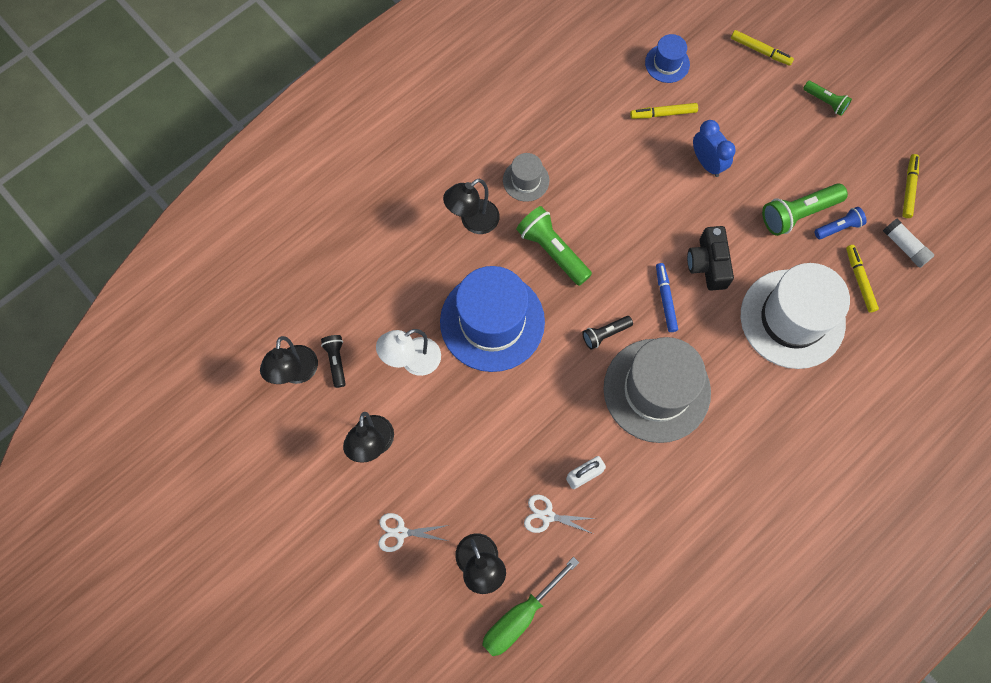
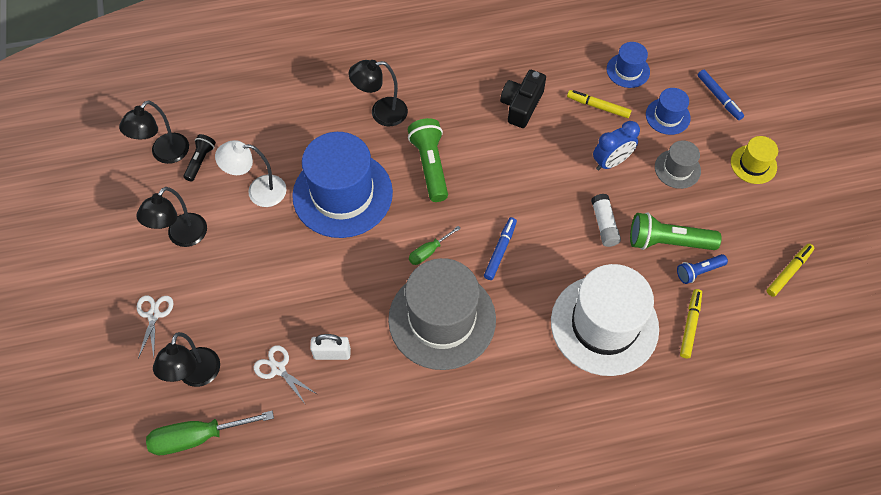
camera: 30 degrees right, 10 degrees down
white scissors [378,513,448,552] -> white scissors turned 60 degrees clockwise [137,296,173,358]
grey hat [503,153,549,202] -> grey hat moved to [655,140,701,189]
black flashlight [582,316,633,350] -> green screwdriver [409,226,461,265]
black camera [687,226,734,291] -> black camera moved to [500,70,546,128]
blue clock [693,120,736,177] -> blue clock turned 60 degrees clockwise [593,121,640,170]
yellow marker [731,30,794,66] -> blue marker [698,70,744,120]
green flashlight [803,81,852,116] -> yellow hat [731,136,778,184]
blue flashlight [815,207,867,239] -> blue flashlight turned 150 degrees clockwise [677,254,728,284]
white glue stick [883,219,934,268] -> white glue stick moved to [591,194,621,247]
none -> blue hat [646,88,691,135]

